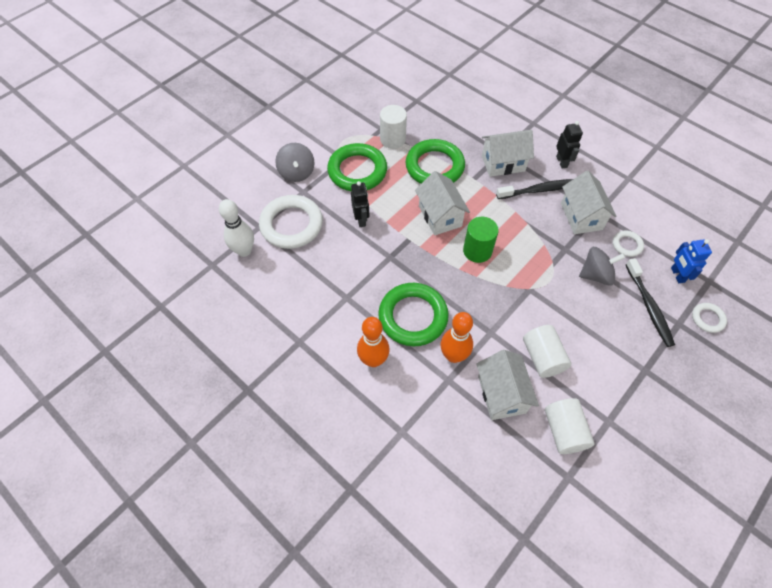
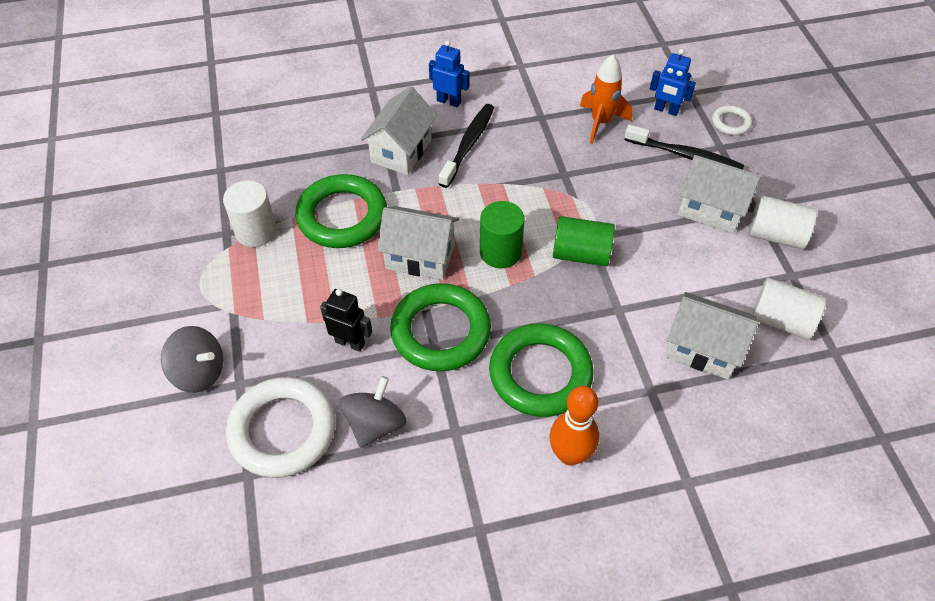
camera: 55 degrees left, 5 degrees down
white bowling pin [219,199,254,257] -> none
green ring [327,143,387,191] -> green ring moved to [390,283,491,371]
orange bowling pin [441,312,473,363] -> none
white cylinder [523,325,571,378] -> white cylinder moved to [748,195,817,249]
black robot [556,121,583,169] -> blue robot [429,40,469,107]
white house [561,171,616,234] -> white house moved to [678,155,761,234]
grey spinning top [579,247,625,286] -> grey spinning top moved to [340,376,406,448]
white ring [613,230,644,257] -> orange rocket [580,54,632,144]
none -> green cylinder [553,216,615,266]

